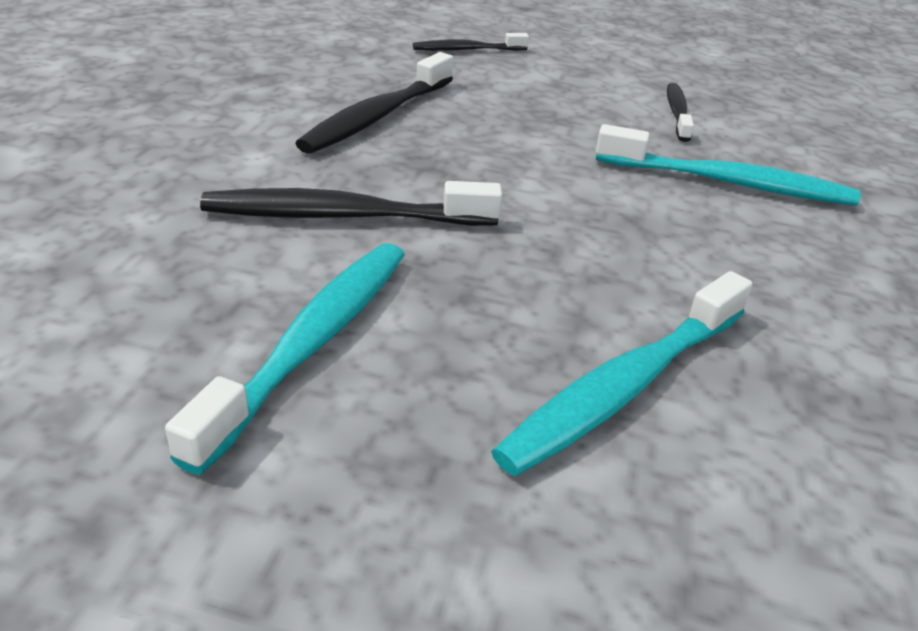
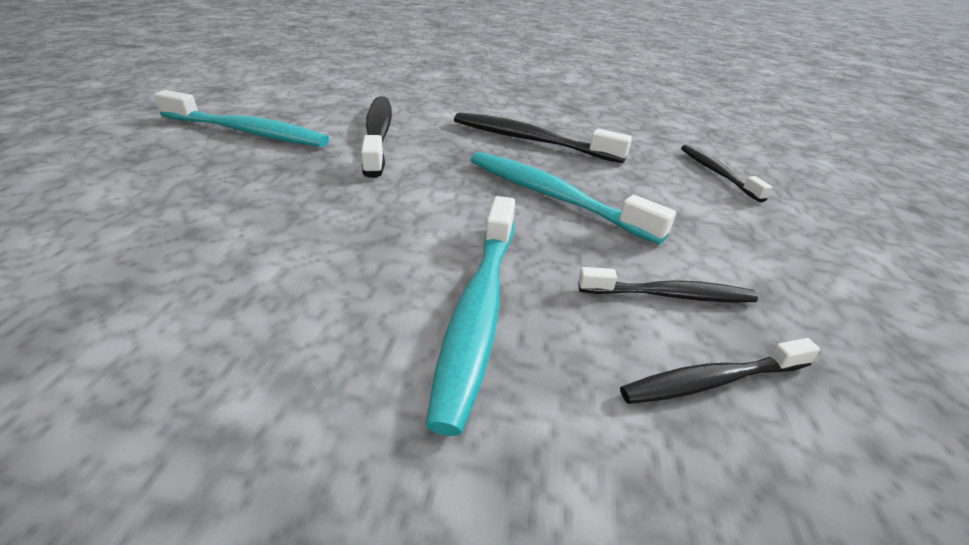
camera: 85 degrees right, 0 degrees up
turquoise toothbrush [491,271,753,476] -> turquoise toothbrush moved to [471,152,676,244]
none -> black toothbrush [620,338,820,404]

